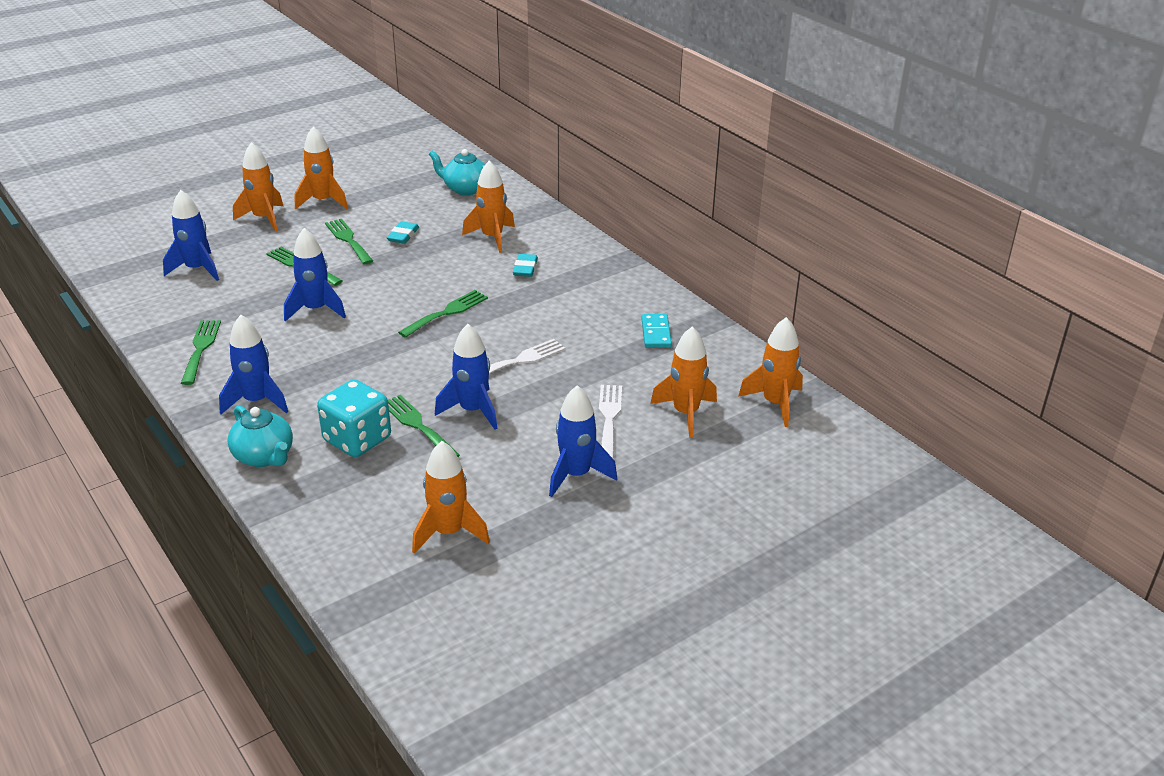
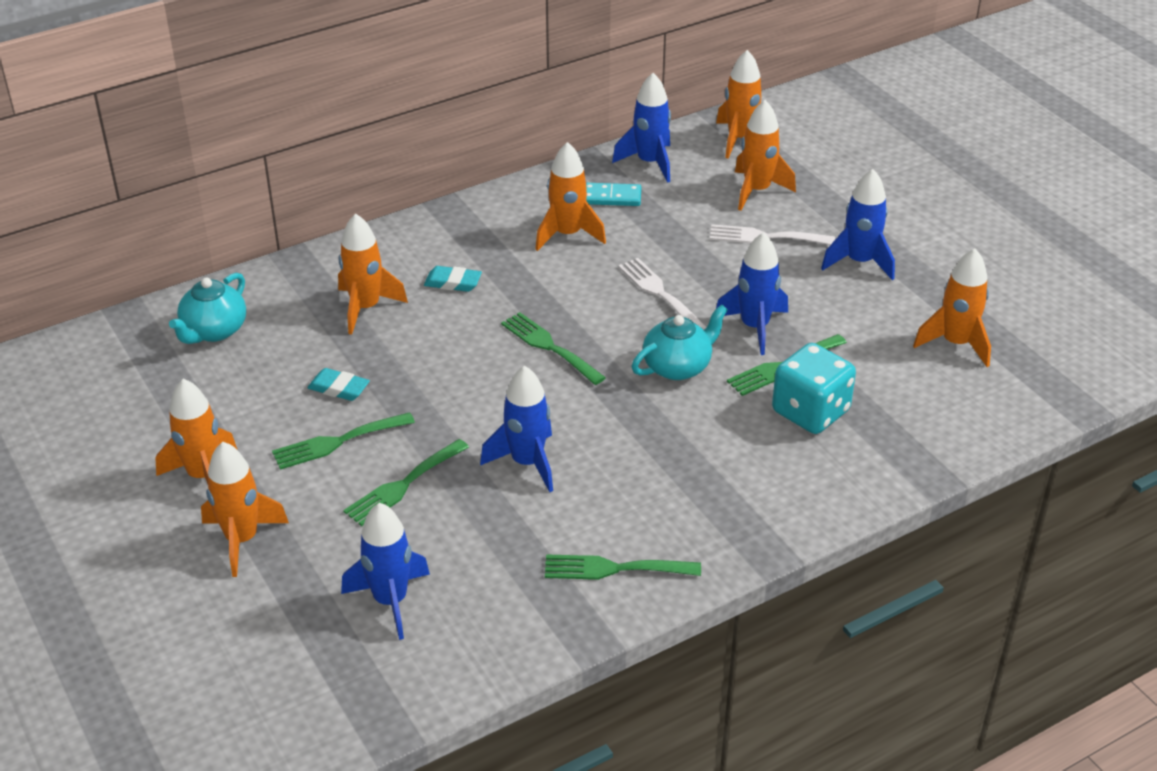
camera: 85 degrees left, 5 degrees up
blue rocket [219,315,288,414] -> blue rocket moved to [612,73,671,183]
turquoise teapot [227,406,293,467] -> turquoise teapot moved to [632,304,728,380]
none -> orange rocket [536,142,606,251]

